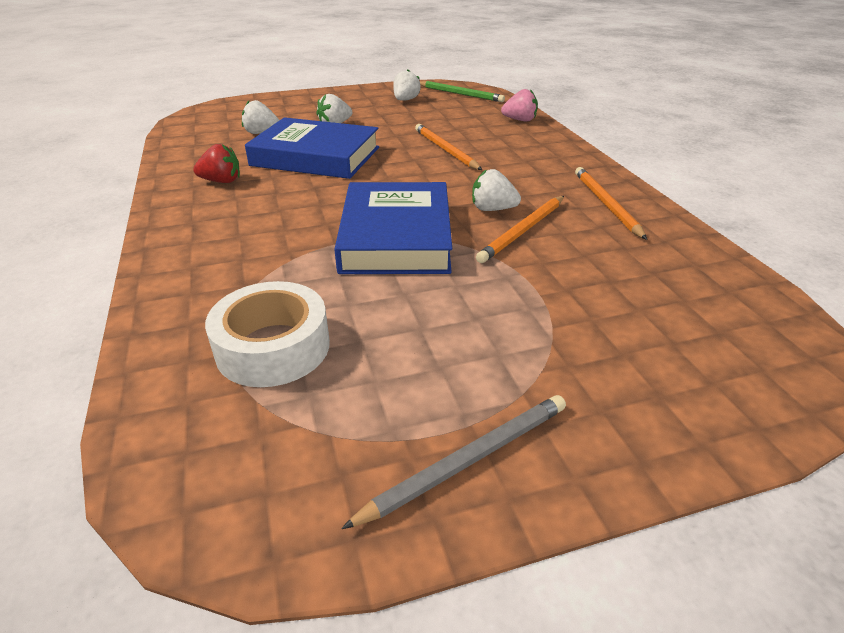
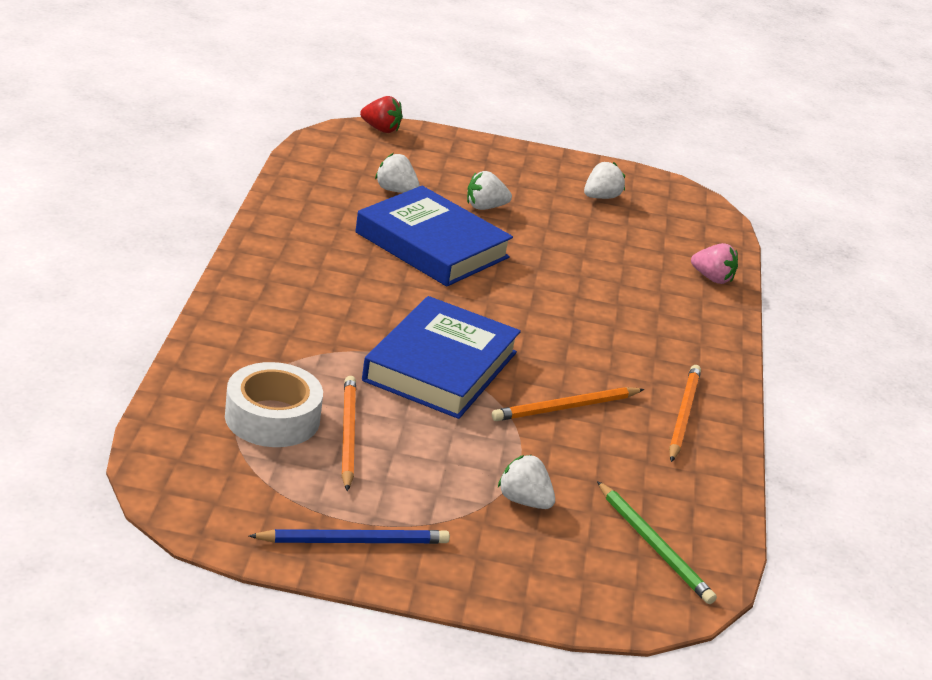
camera: 20 degrees right, 5 degrees down
red strawberry [193,144,240,183] -> red strawberry moved to [360,96,403,133]
grey pencil [341,395,566,529] -> blue pencil [249,529,450,544]
orange pencil [415,124,482,170] -> orange pencil moved to [342,376,356,491]
green pencil [420,81,505,102] -> green pencil moved to [597,481,717,604]
white strawberry [472,169,521,211] -> white strawberry moved to [498,455,555,509]

